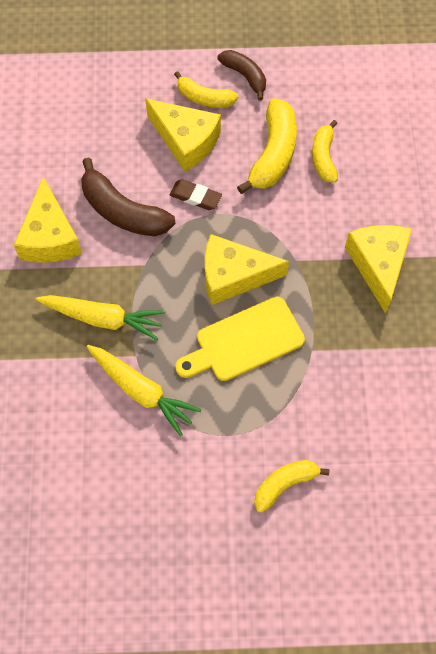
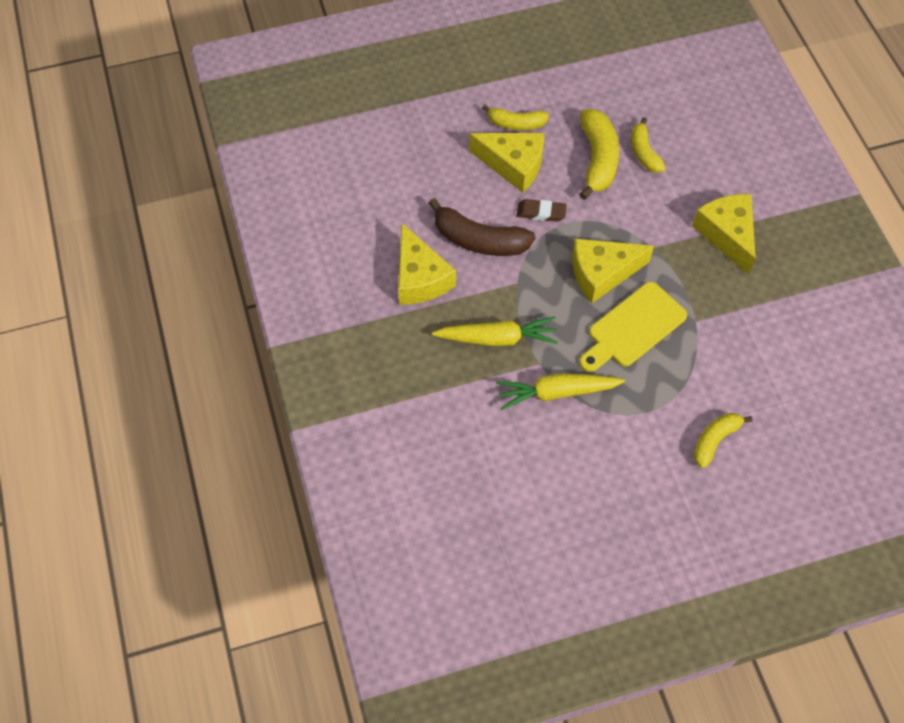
camera: 15 degrees left, 5 degrees down
yellow carrot [87,345,201,436] -> yellow carrot turned 150 degrees clockwise [496,374,625,410]
brown banana [217,50,266,100] -> none

